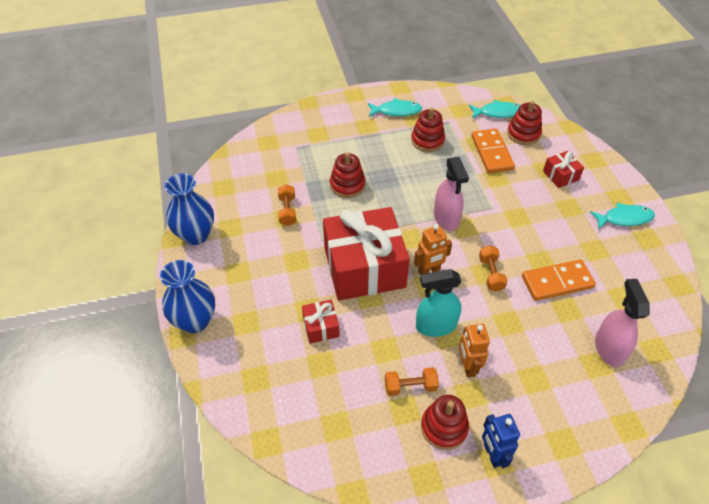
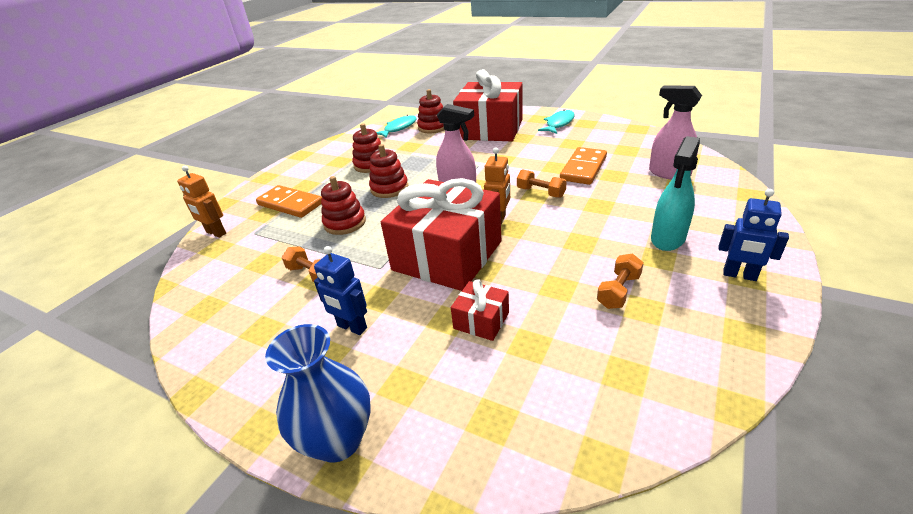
camera: 45 degrees left, 15 degrees down
blue vase [165,173,214,245] -> none
turquoise fish [368,98,422,117] -> none
turquoise spray bottle [416,269,461,337] -> turquoise spray bottle moved to [651,136,700,251]
red stacking toy [421,395,469,450] -> red stacking toy moved to [369,144,409,198]
orange robot [459,324,490,378] -> orange robot moved to [177,166,226,238]
orange domino [471,129,515,173] -> orange domino moved to [256,185,322,218]
red gift [543,151,584,188] -> red gift [453,69,523,141], size x2.33
none -> blue robot [314,246,367,335]

